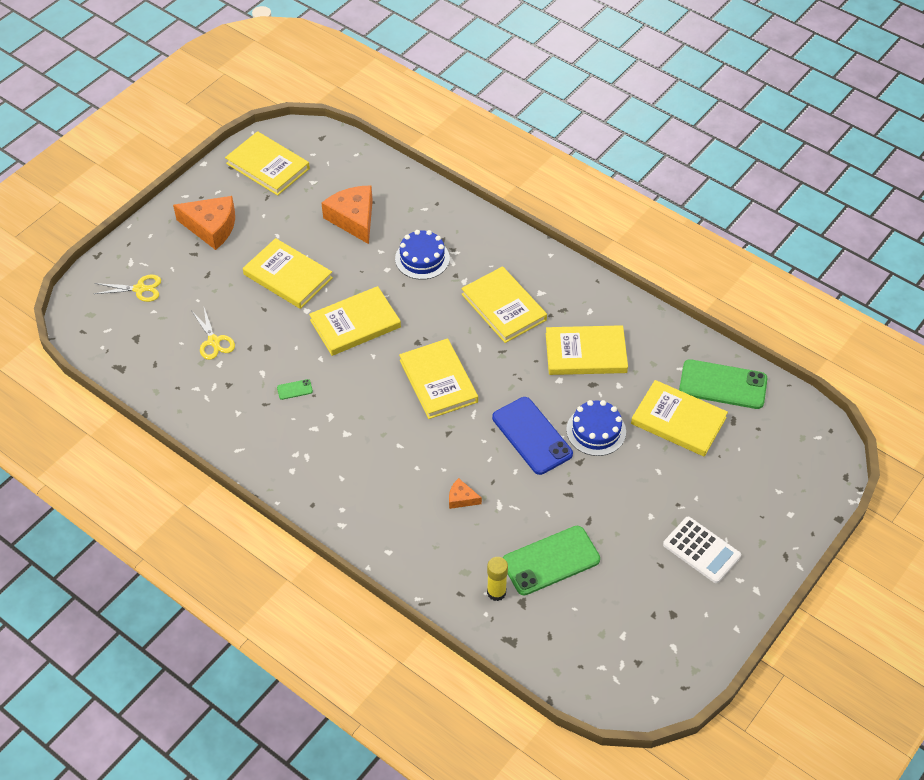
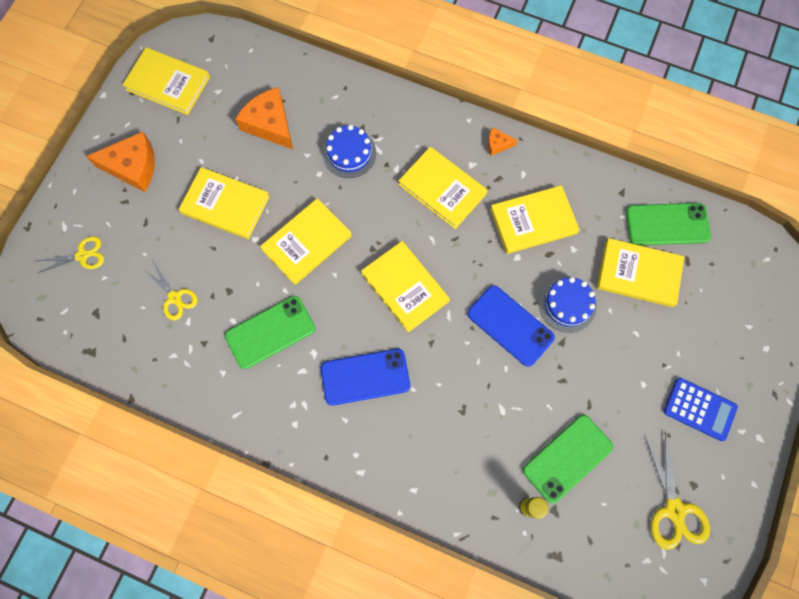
camera: 15 degrees left, 20 degrees up
green phone [277,379,313,400] -> green phone [225,296,315,369], size x2.50
orange cheese [449,478,482,509] -> orange cheese moved to [488,127,518,156]
white calculator [663,517,741,583] -> blue calculator [663,378,738,441]
none -> blue phone [321,349,410,406]
none -> yellow scissors [644,431,710,550]

